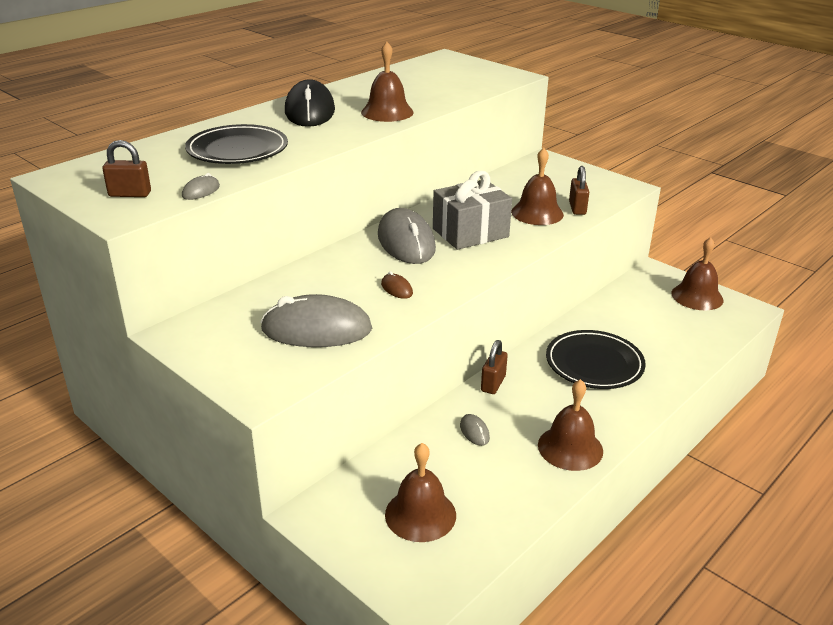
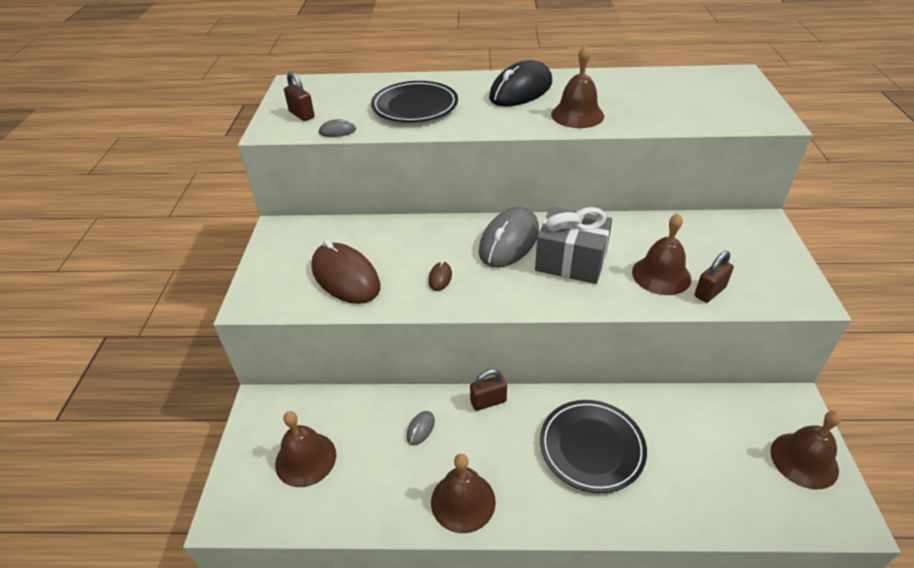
camera: 50 degrees right, 10 degrees up
grey mouse [261,294,372,347] -> brown mouse [311,240,380,304]

